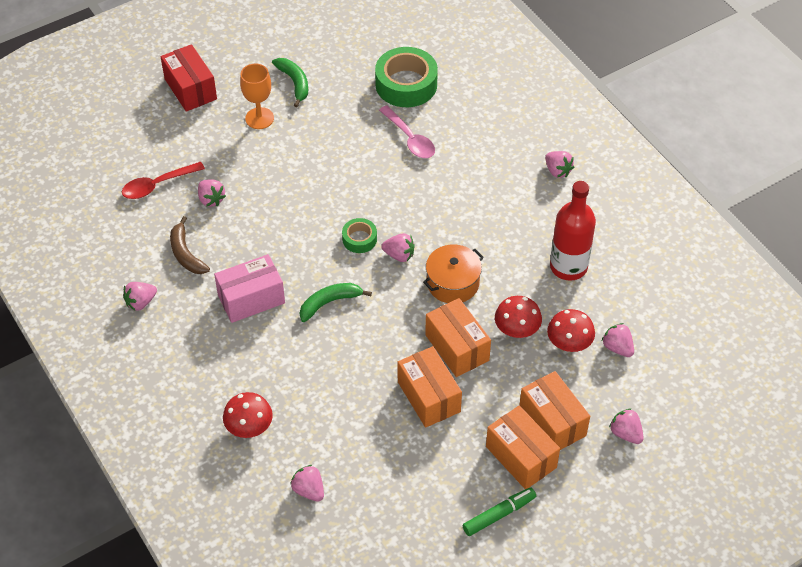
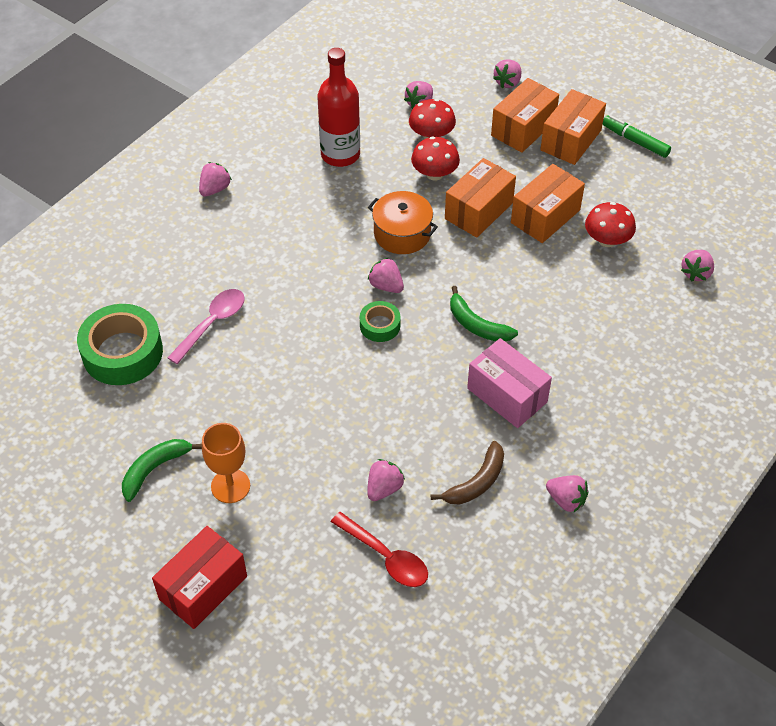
camera: 110 degrees left, 0 degrees up
red mushroom [223,392,273,438] -> red mushroom moved to [585,202,636,247]
pink strawberry [381,233,415,262] -> pink strawberry turned 45 degrees counterclockwise [368,257,404,293]

